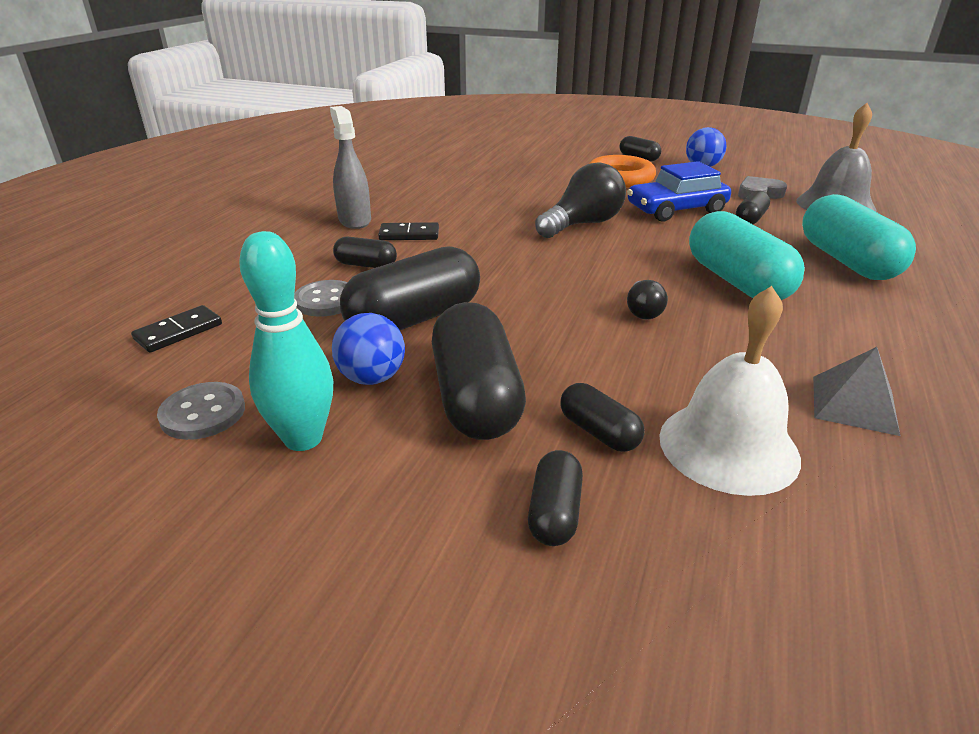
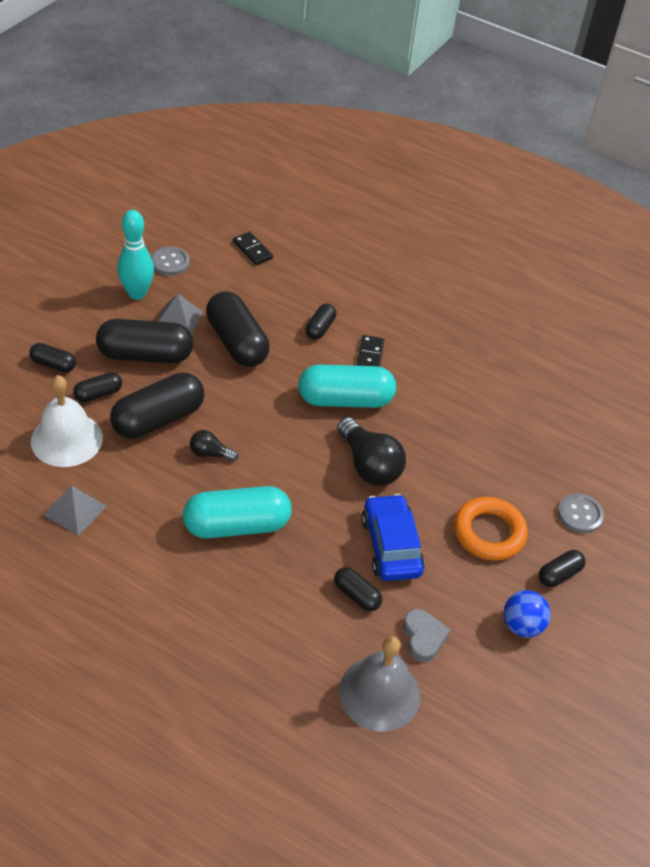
camera: 95 degrees right, 15 degrees up
grey button [294,280,347,317] -> grey button moved to [558,493,604,533]
grey spray bottle [330,106,371,229] -> none
blue ball [332,313,405,385] -> grey pyramid [158,294,203,335]
turquoise capsule [802,194,916,280] -> turquoise capsule moved to [298,364,396,408]
none -> black capsule [110,373,204,439]

